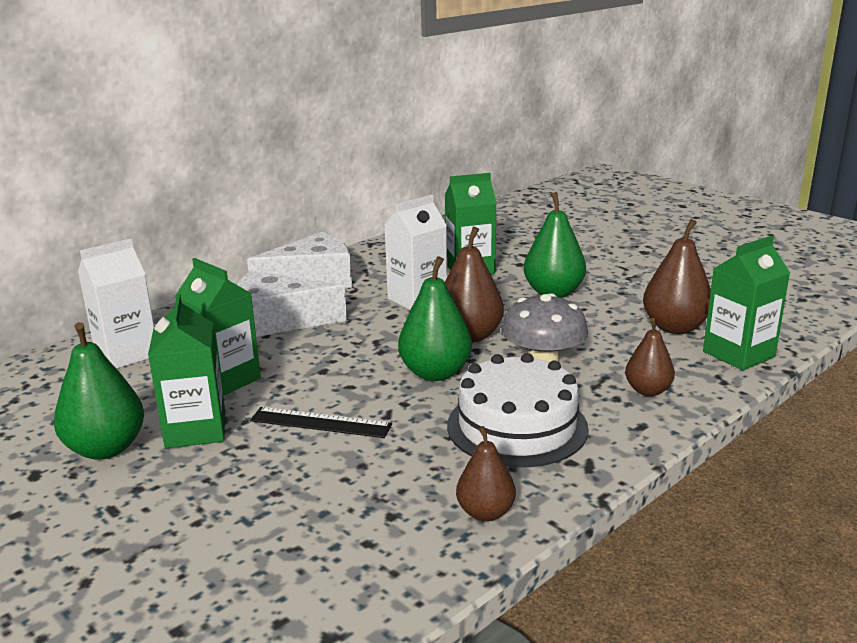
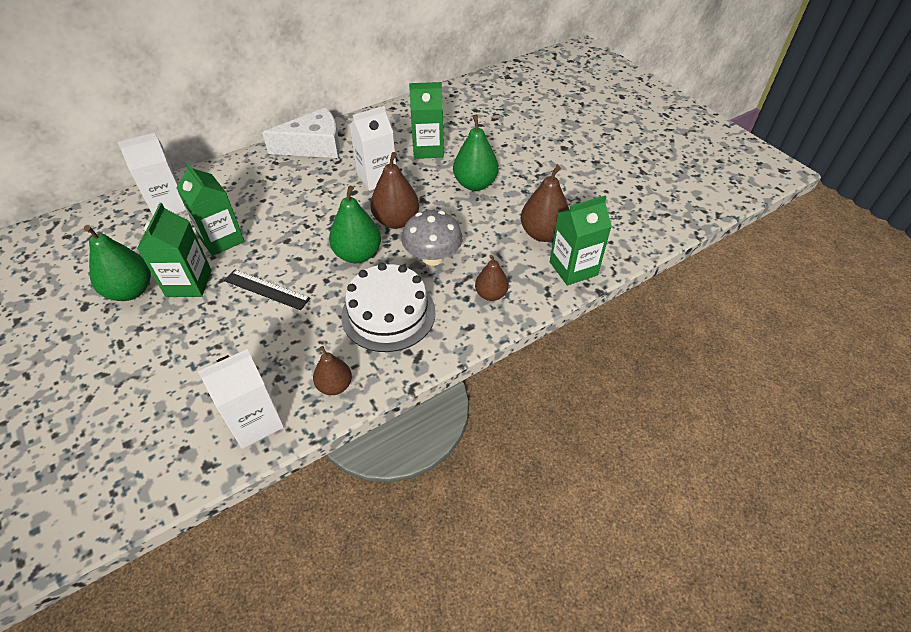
camera: 10 degrees right, 25 degrees up
white cheese [236,270,347,337] -> none
none -> white carton [198,349,284,449]

